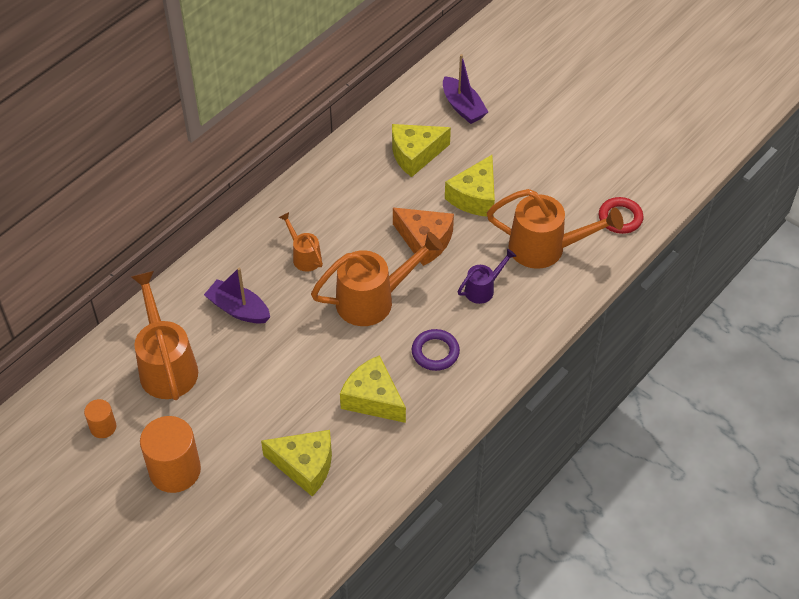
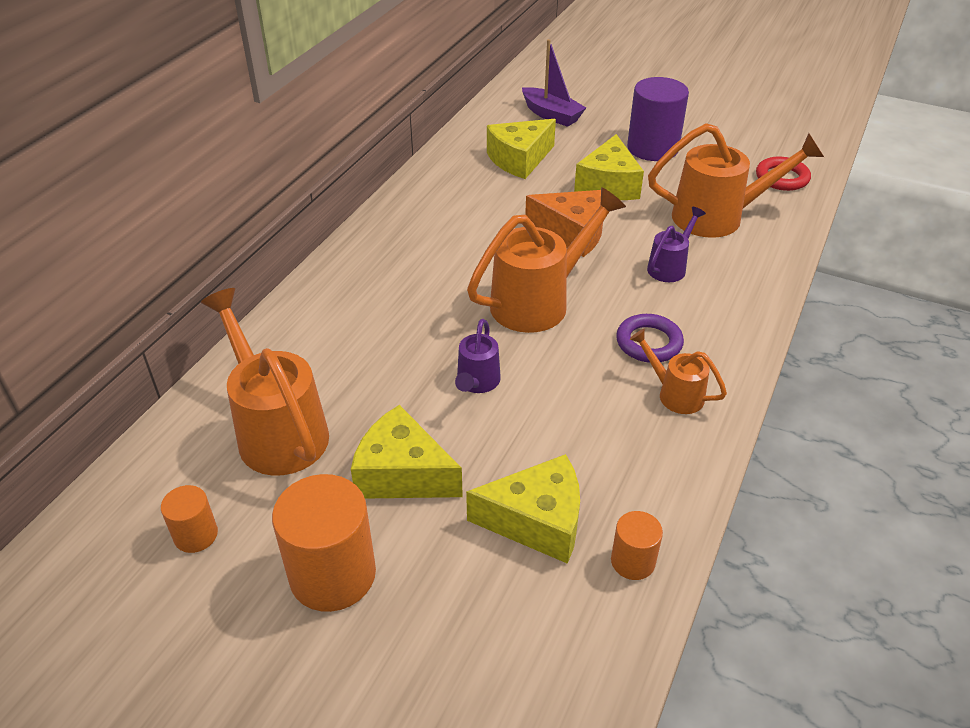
camera: 15 degrees left, 10 degrees down
purple boat [204,267,270,324] -> none
orange watering can [279,212,323,272] -> orange watering can moved to [630,329,727,414]
yellow cheese [340,355,406,423] -> yellow cheese moved to [351,405,463,499]
none -> purple watering can [455,319,501,393]
none -> orange cylinder [611,511,663,580]
none -> purple cylinder [627,77,689,161]

